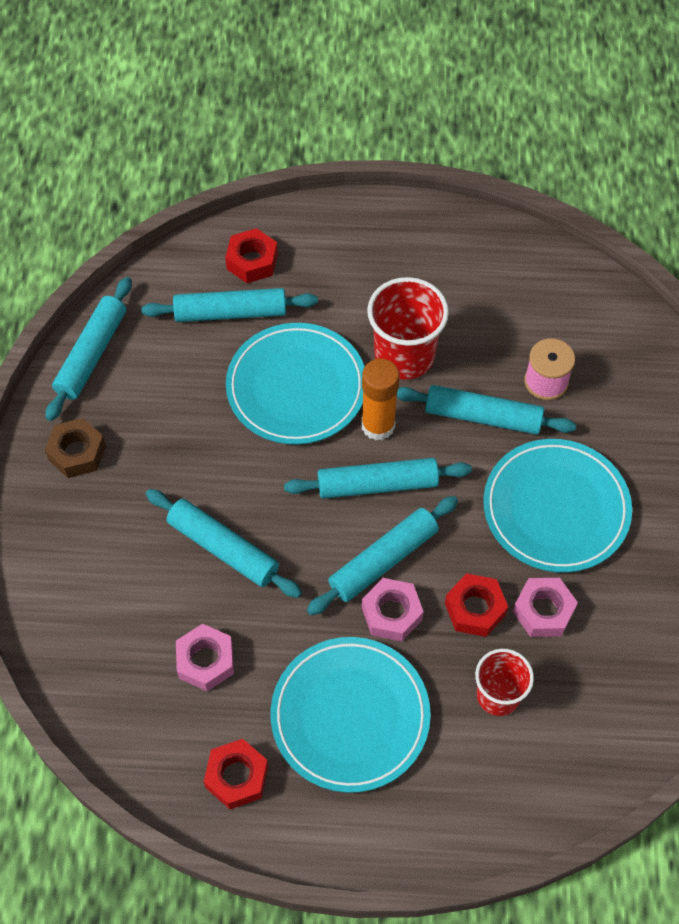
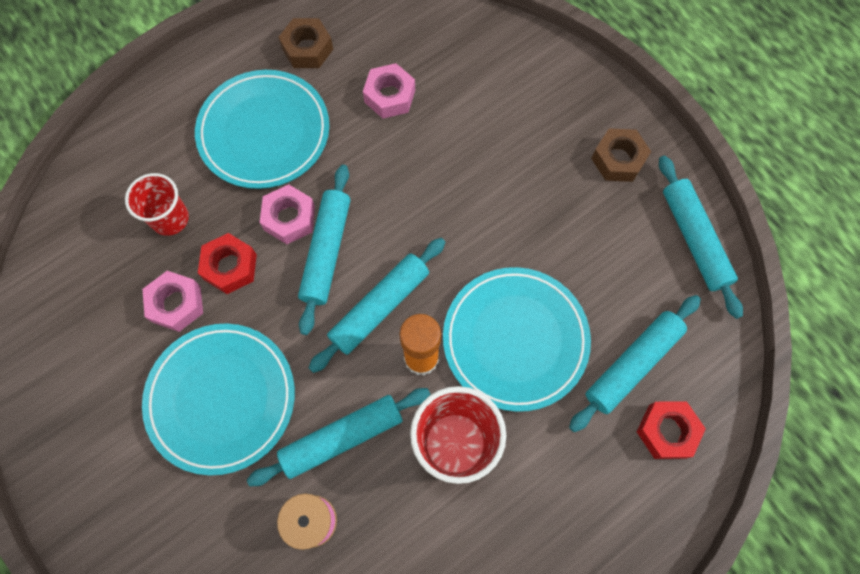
camera: 140 degrees right, 10 degrees up
turquoise rolling pin [146,489,302,598] -> none
red nut [204,739,268,809] -> brown nut [279,18,333,68]

